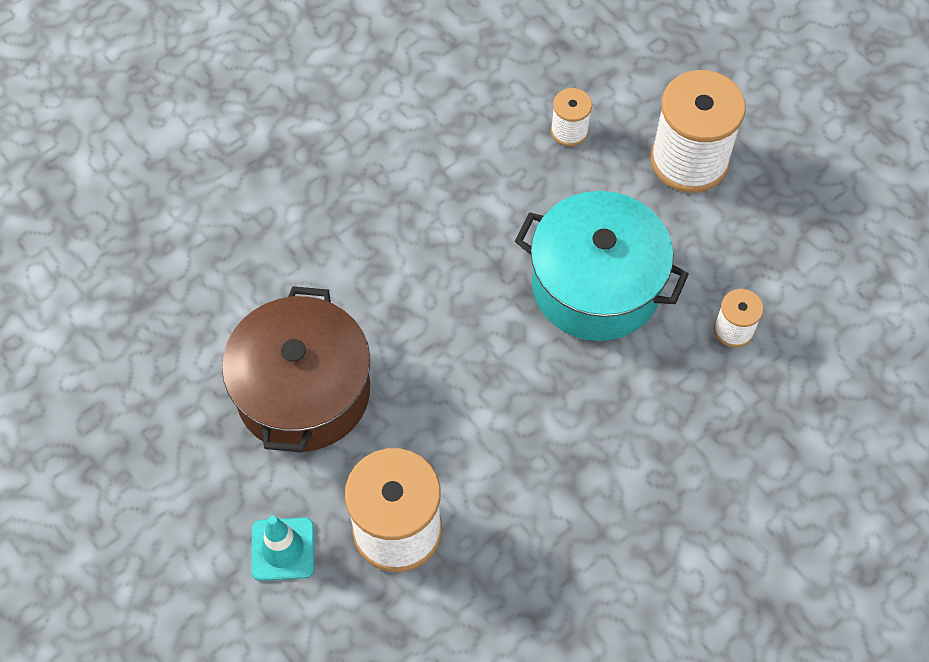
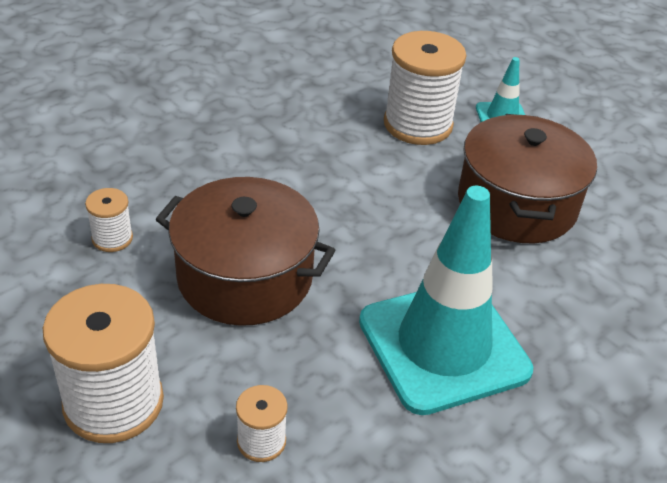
camera: 175 degrees right, 20 degrees down
turquoise pot [515,191,689,341] -> brown pot [155,177,335,326]
none -> turquoise traffic cone [359,186,533,415]

